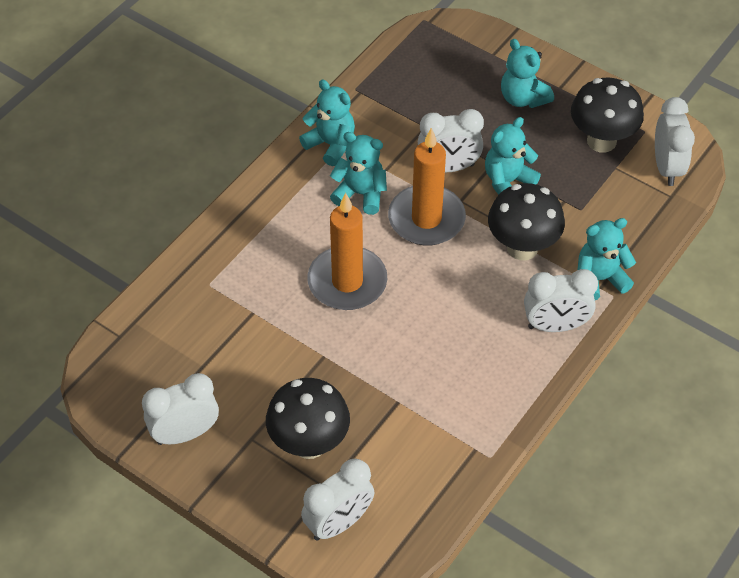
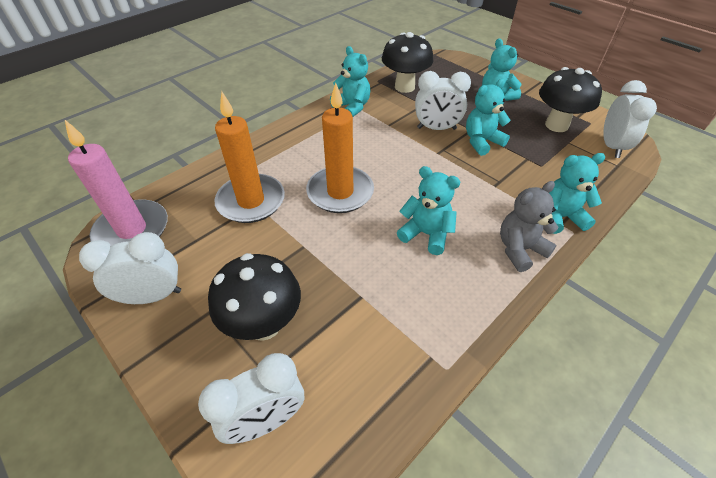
camera: 10 degrees right, 5 degrees down
turquoise teddy bear [330,132,387,215] -> turquoise teddy bear moved to [397,166,460,255]
orange candle [388,128,466,246] -> orange candle moved to [214,92,285,223]
black mushroom [488,183,565,261] -> black mushroom moved to [382,32,433,93]
white clock [524,269,598,332] -> grey teddy bear [500,181,559,272]
none -> pink candle [65,120,168,246]

